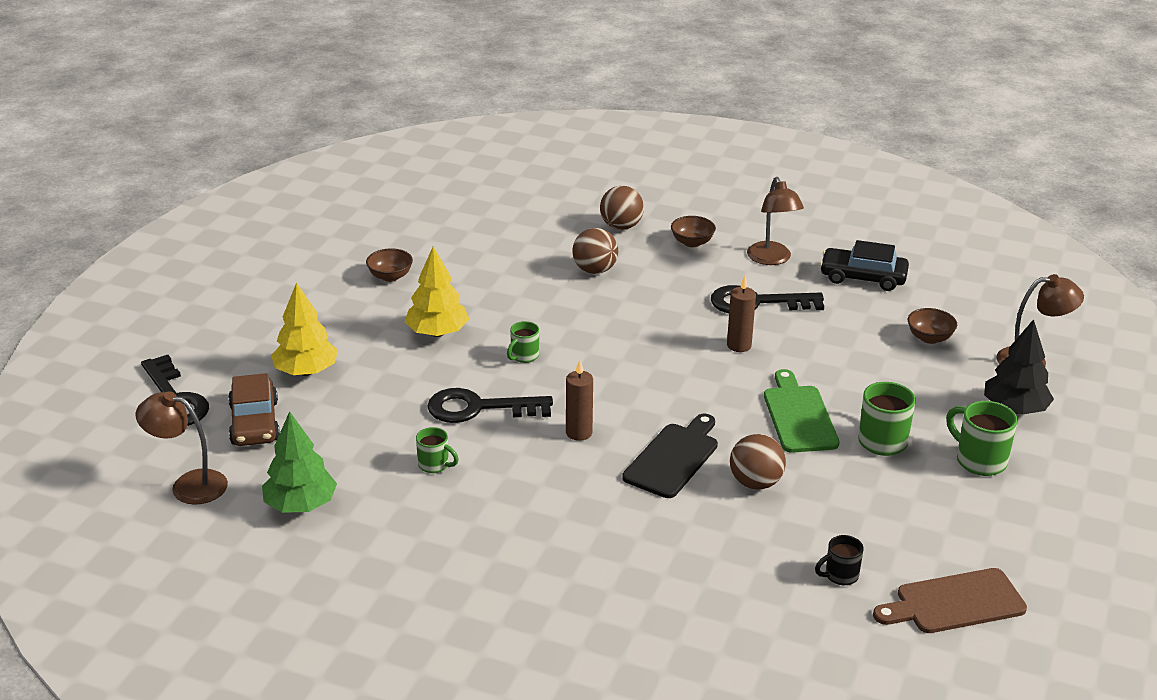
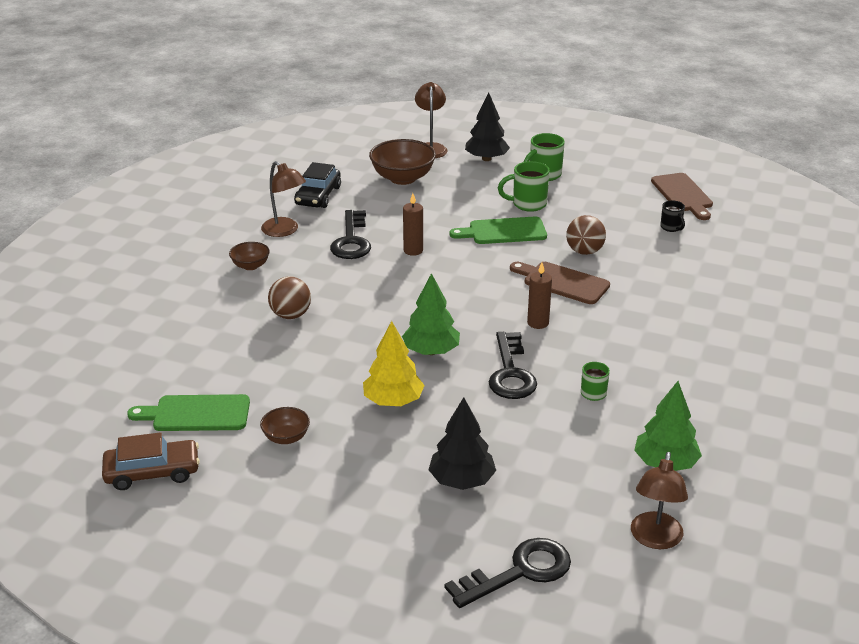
camera: 90 degrees left, 0 degrees up
brown car [228,373,280,446] -> brown car moved to [102,432,200,490]
yellow tree [271,282,338,376] -> black tree [428,397,496,490]
green mug [507,321,539,363] -> green tree [402,273,460,355]
brown ball [600,186,644,230] -> none
black cutting board [622,414,718,498] -> brown cutting board [510,262,610,304]
brown lamp [747,177,804,265] -> brown lamp turned 60 degrees clockwise [261,161,306,237]
brown bowl [908,308,957,344] -> brown bowl [369,139,436,185], size x1.86
none -> green cutting board [127,394,250,431]

